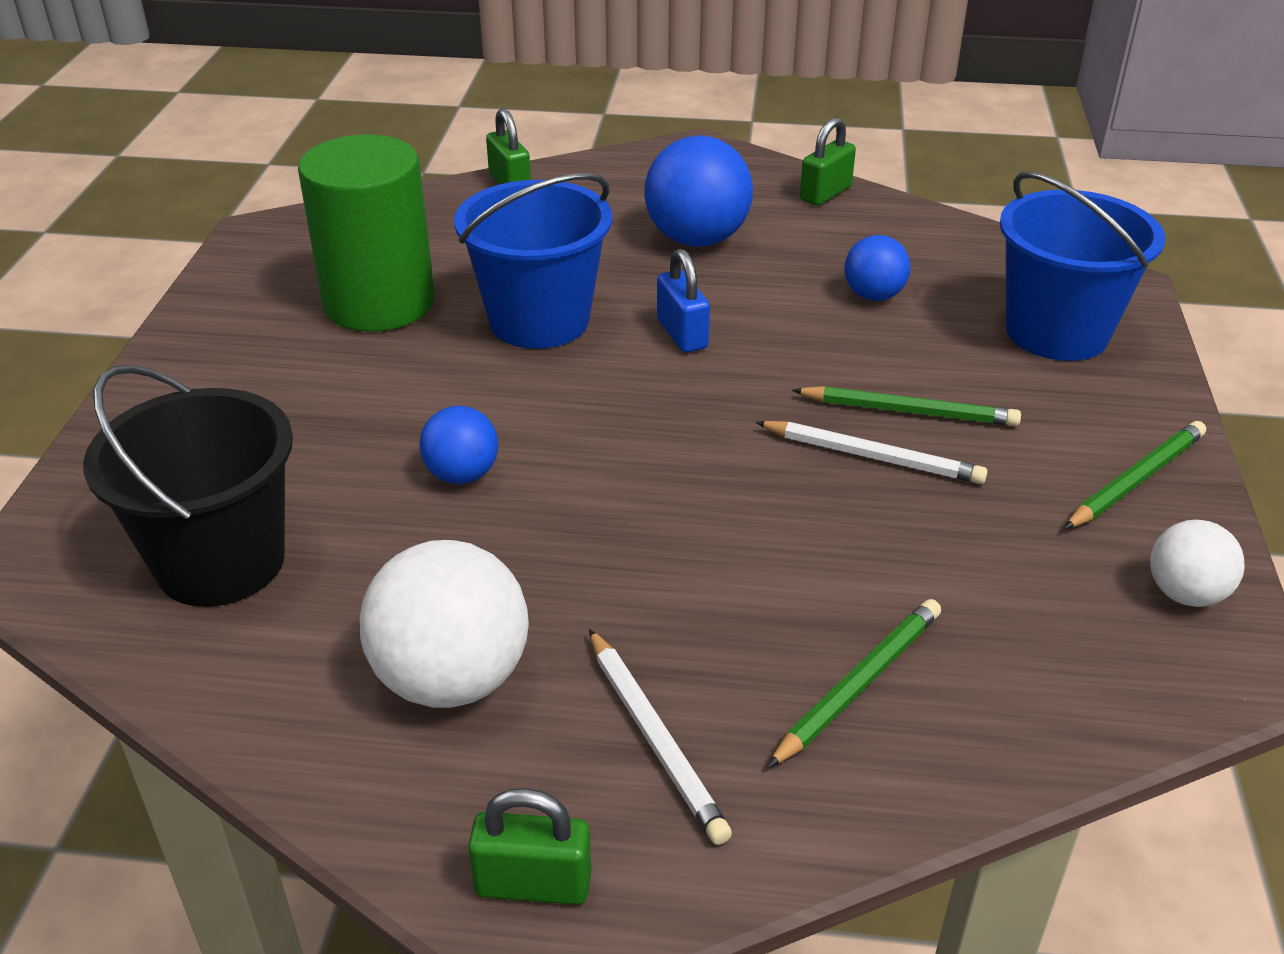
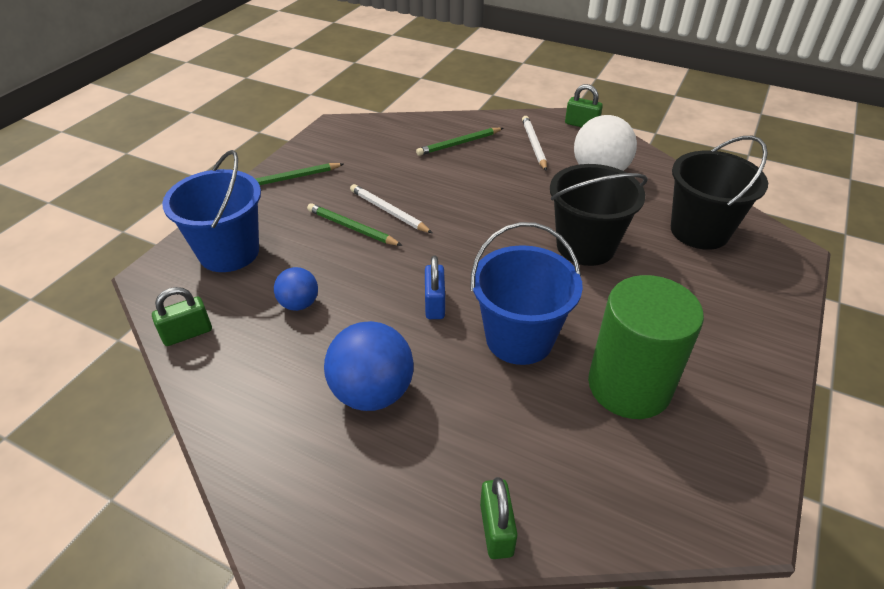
camera: 160 degrees left, 5 degrees up
blue ball [419,406,499,484] -> black bucket [550,164,648,266]
green padlock [800,117,856,206] -> green padlock moved to [152,287,212,346]
white ball [1150,520,1245,607] -> none

